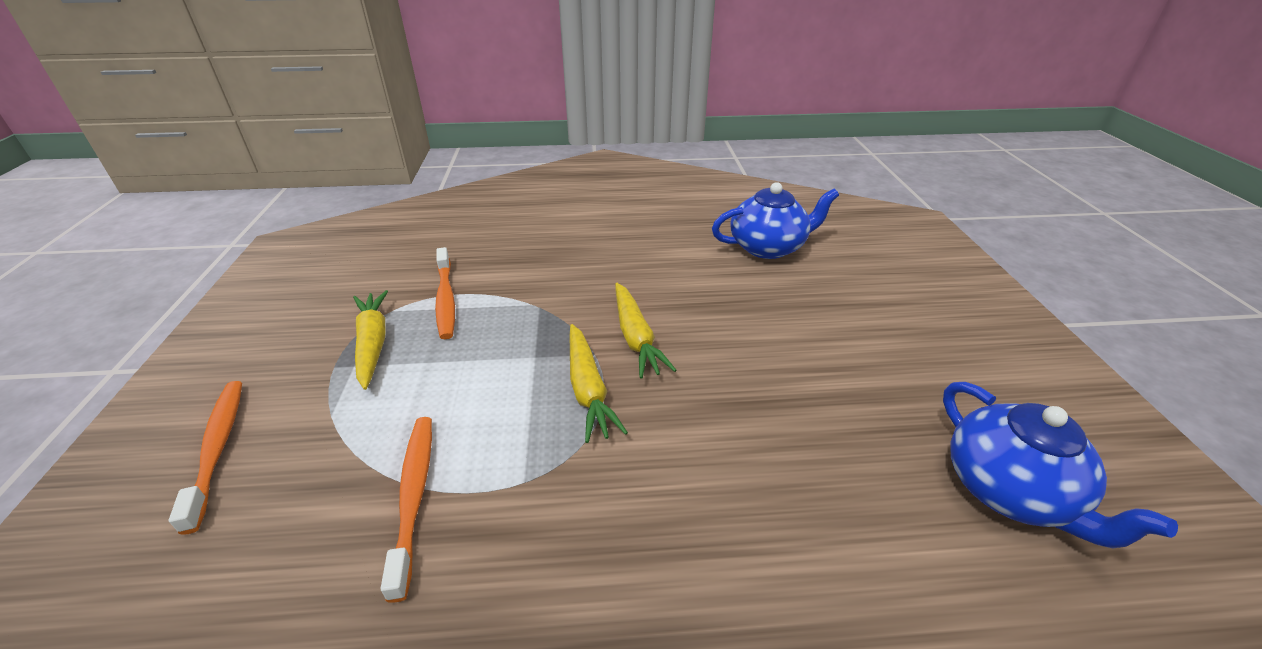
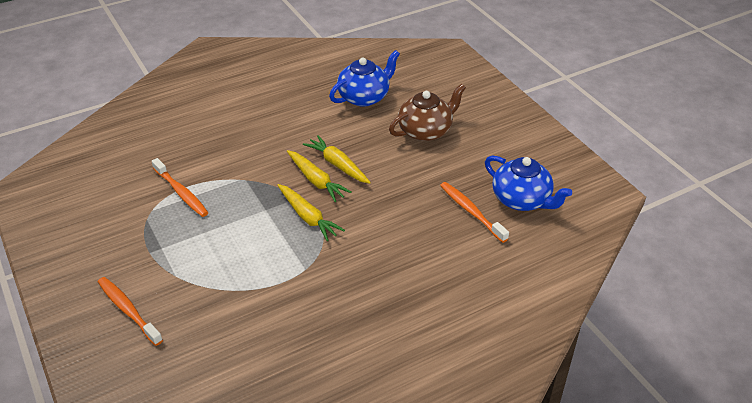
camera: 25 degrees left, 5 degrees up
yellow carrot [353,290,388,390] -> yellow carrot moved to [303,135,371,184]
orange toothbrush [381,417,432,603] -> orange toothbrush moved to [440,182,509,243]
none -> brown teapot [389,84,466,141]

